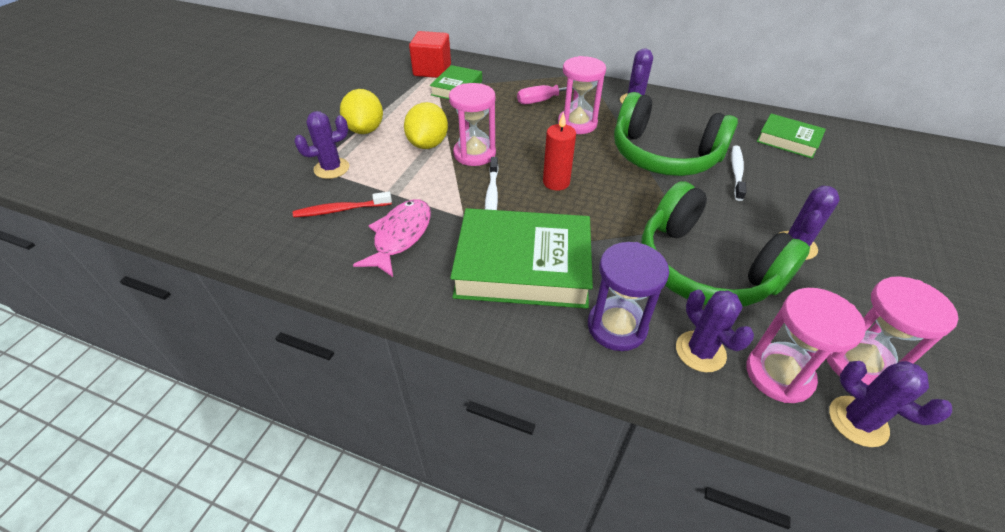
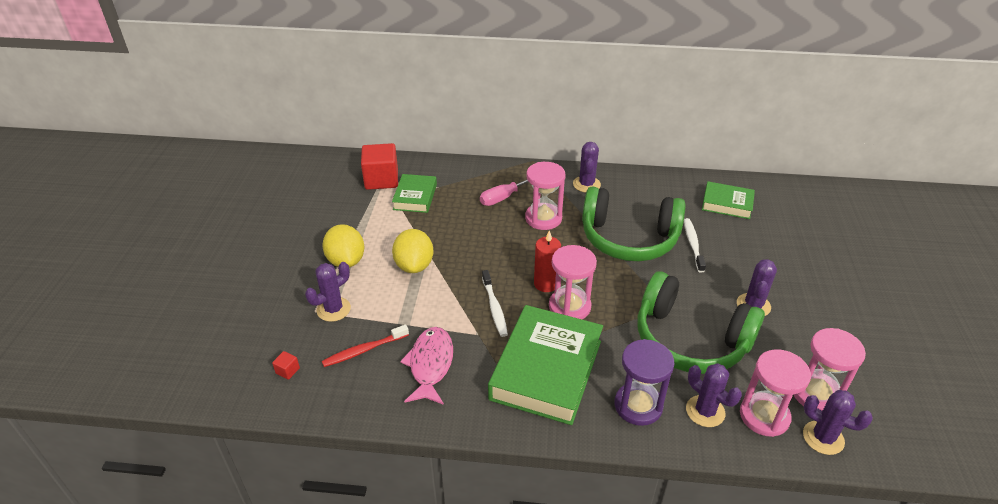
camera: 15 degrees left, 5 degrees down
pink hourglass [449,83,496,166] -> pink hourglass moved to [549,245,597,319]
green book [450,208,593,309] -> green book turned 60 degrees counterclockwise [488,305,603,425]
none -> red cube [272,351,300,380]

